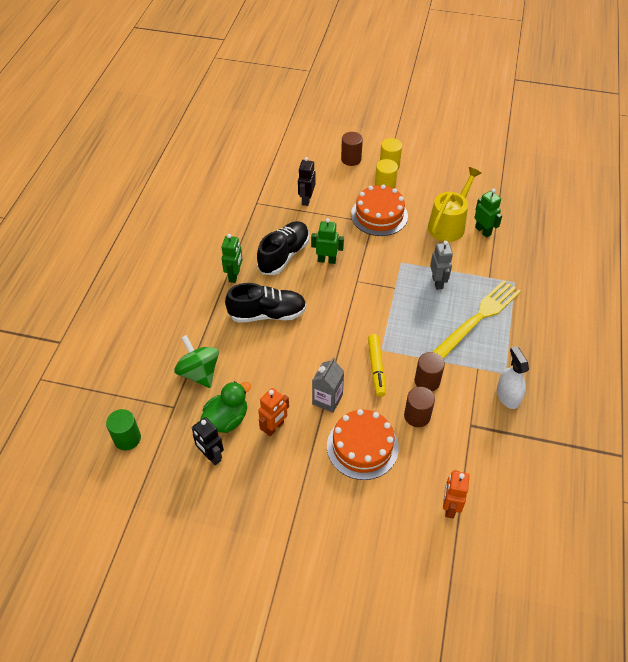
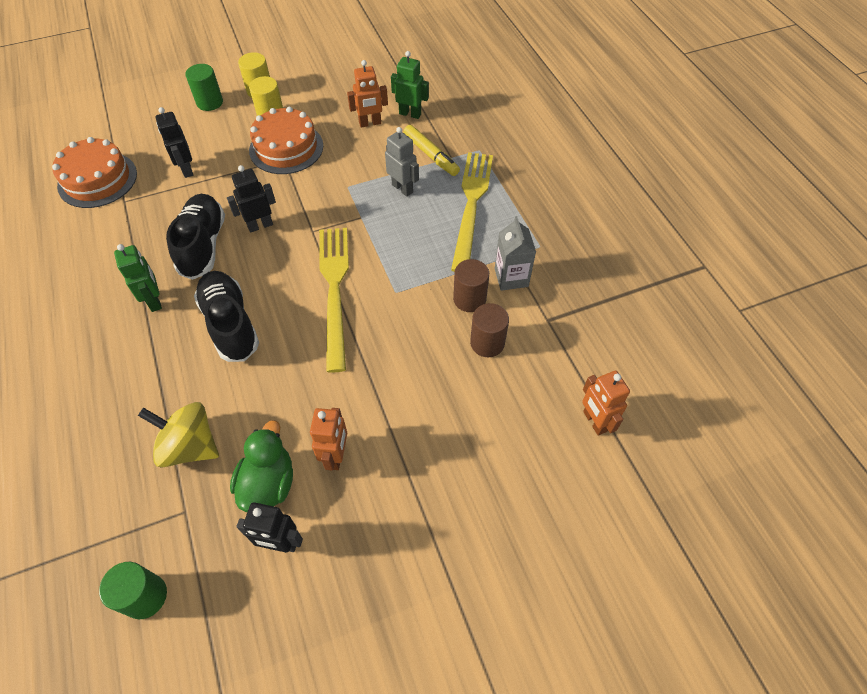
camera: 35 degrees left, 5 degrees up
green spinning top [174,335,219,388] -> yellow spinning top [138,402,219,467]
black shoe [225,283,307,323] -> black shoe turned 75 degrees counterclockwise [194,271,259,362]
green robot [311,218,344,264] -> black robot [227,165,276,233]
grey carton [312,358,344,413] -> grey carton moved to [495,216,536,291]
orange cake [327,409,399,480] -> orange cake moved to [52,137,137,208]
brown cylinder [341,132,363,166] -> green cylinder [185,64,223,111]
yellow marker [368,334,386,397] -> yellow marker moved to [403,125,460,176]
yellow watering can [428,167,481,242] -> orange robot [347,60,388,128]
white spray bottle [497,346,529,409] -> none
none -> yellow fork [319,228,349,373]

